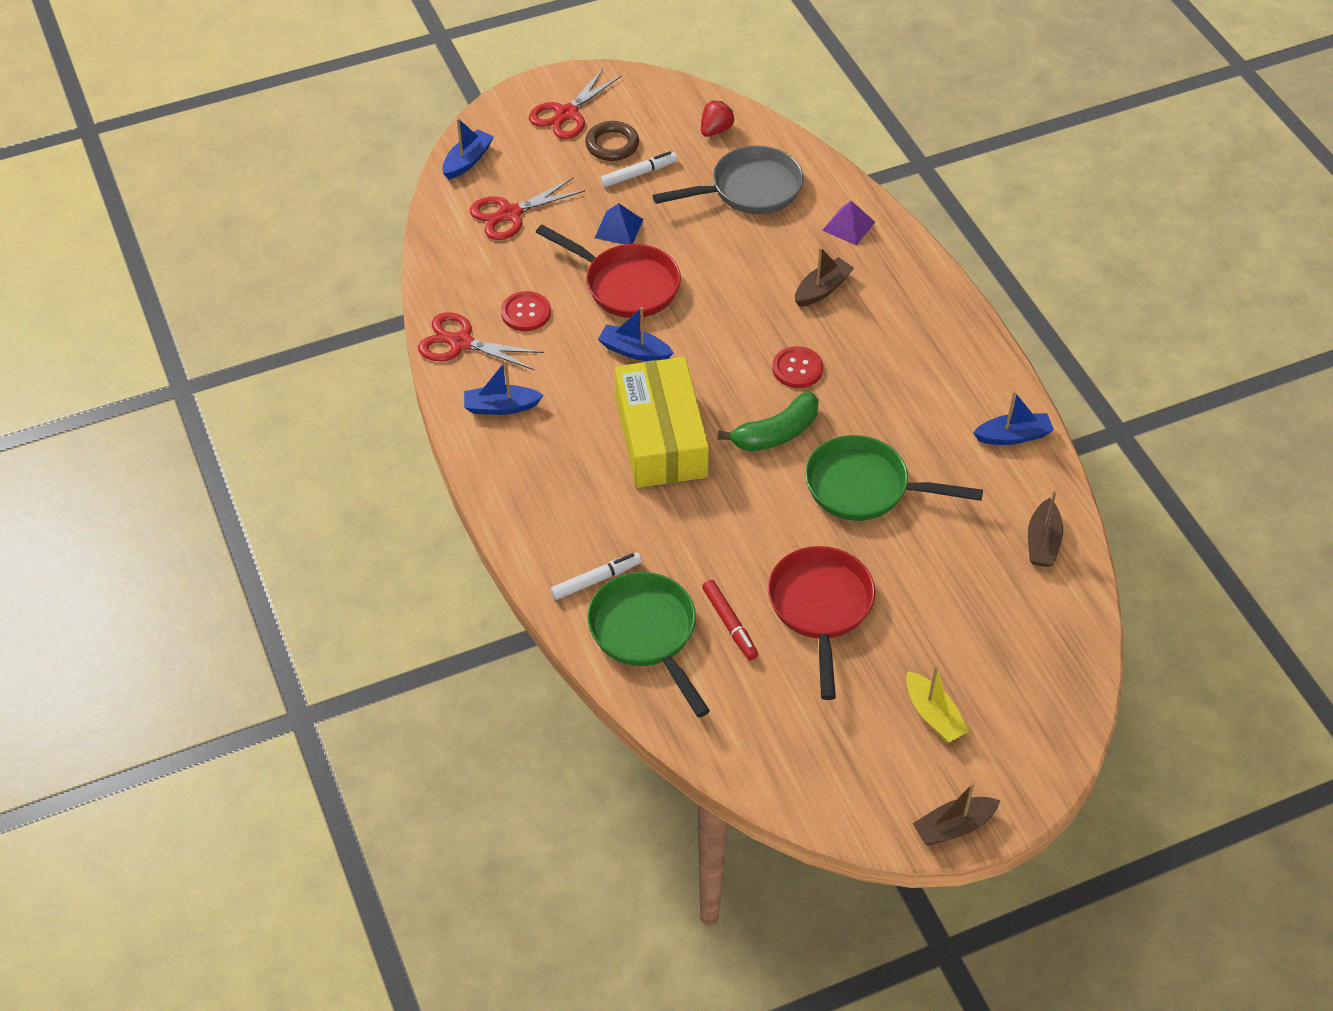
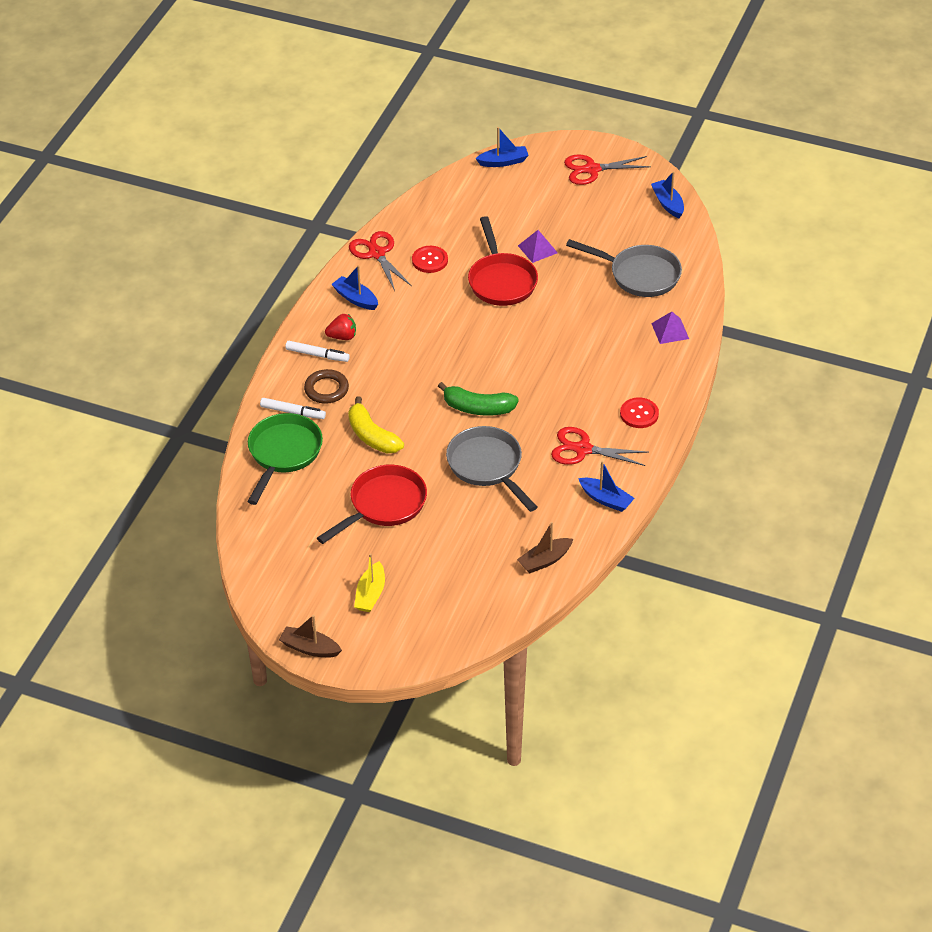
camera: 45 degrees right, 5 degrees down
red scissors [470,177,585,240] -> red scissors moved to [551,427,649,466]
brown ring [585,121,639,161] -> brown ring moved to [304,369,349,404]
blue pyramid [595,203,643,245] -> purple pyramid [518,230,558,263]
blue boat [598,307,674,361] -> blue boat moved to [651,171,684,218]
white marker [601,151,677,187] -> white marker moved to [285,341,350,362]
yellow box [615,357,709,488] -> none
red strawberry [701,101,734,137] -> red strawberry moved to [325,314,356,340]
red marker [702,580,758,660] -> none
red button [772,346,823,388] -> red button moved to [620,398,659,428]
brown boat [795,247,854,307] -> none
green pan [805,435,983,521] -> grey pan [446,426,537,512]
none -> yellow banana [348,396,404,453]

